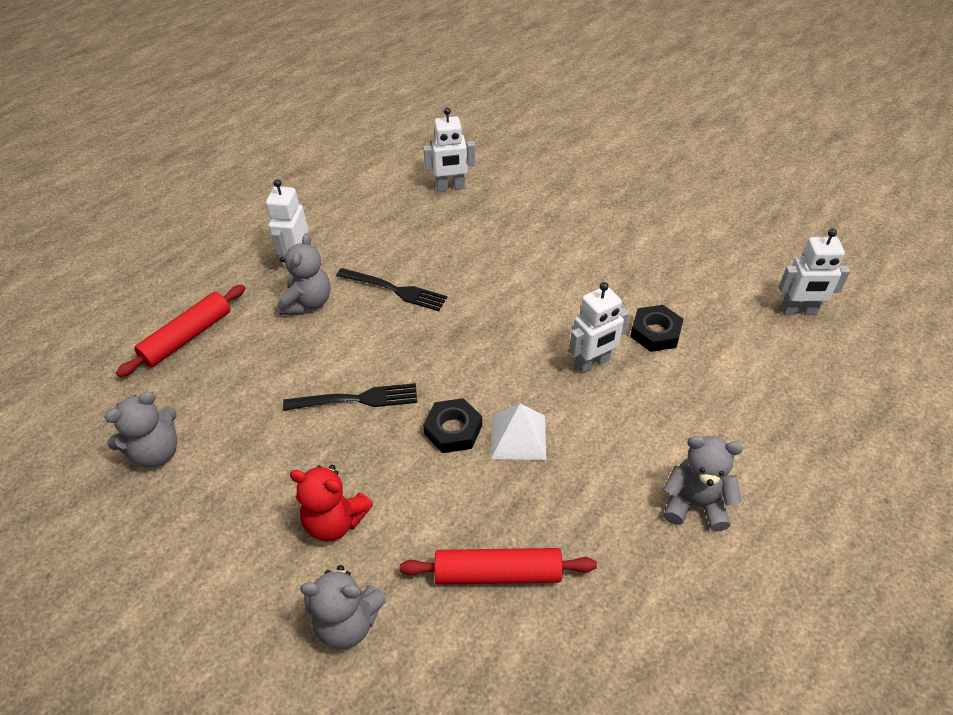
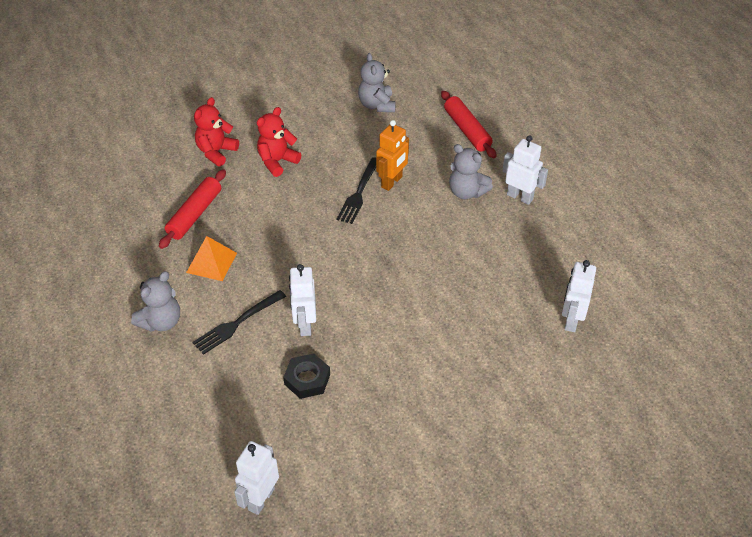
camera: 115 degrees right, 0 degrees up
grey teddy bear [300,565,386,649] -> red teddy bear [194,97,239,166]
black fork [336,268,448,311] -> black fork moved to [192,290,286,355]
black nut [423,398,482,453] -> none
white pyramid [491,403,546,460] -> none
none -> orange pyramid [186,236,237,281]
none -> orange robot [376,120,409,191]

